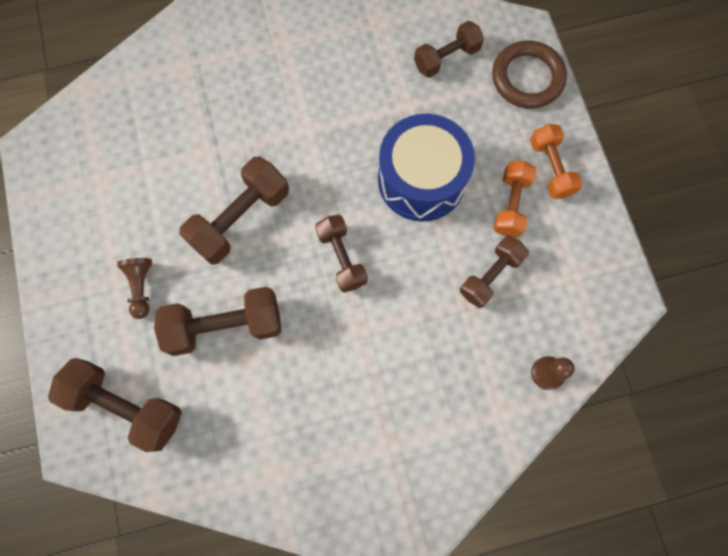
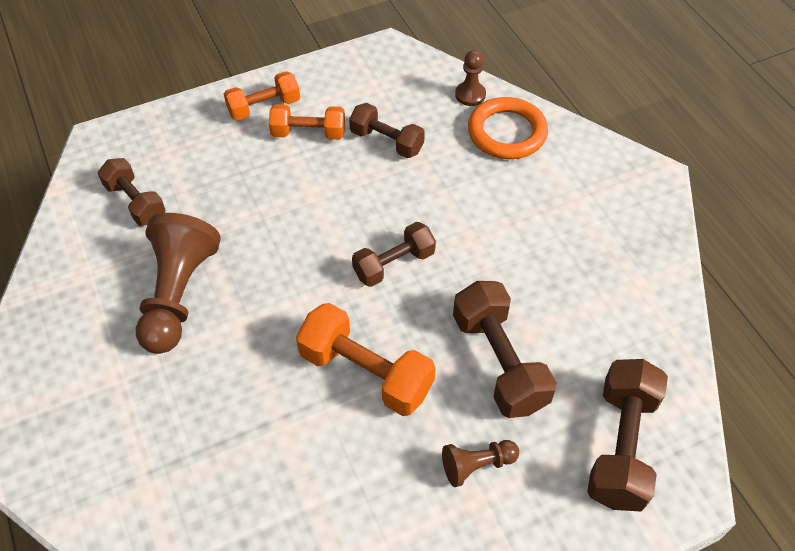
camera: 100 degrees left, 20 degrees down
brown dumbbell [179,156,289,265] -> orange dumbbell [296,303,436,416]
blue drum [378,114,475,222] -> none
brown ring [492,40,567,108] -> none
none -> brown pawn [136,213,221,354]
none -> orange ring [468,97,548,159]

